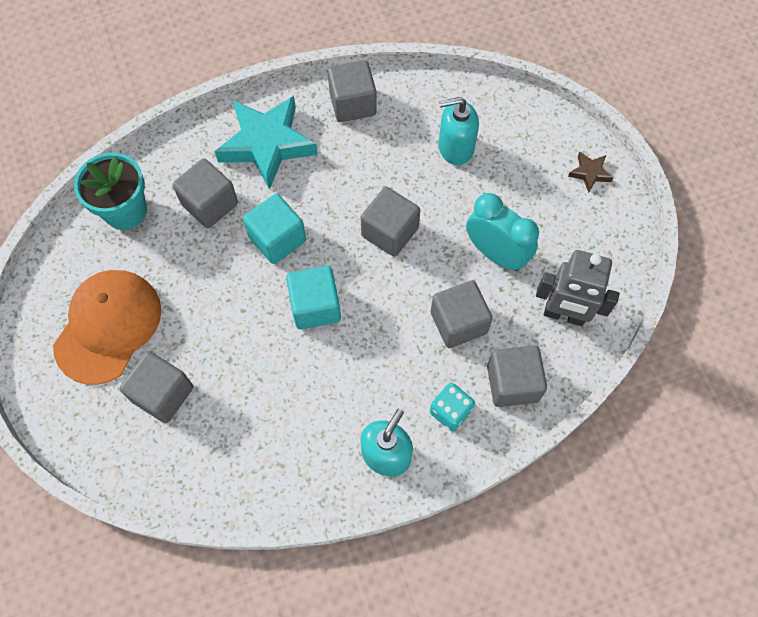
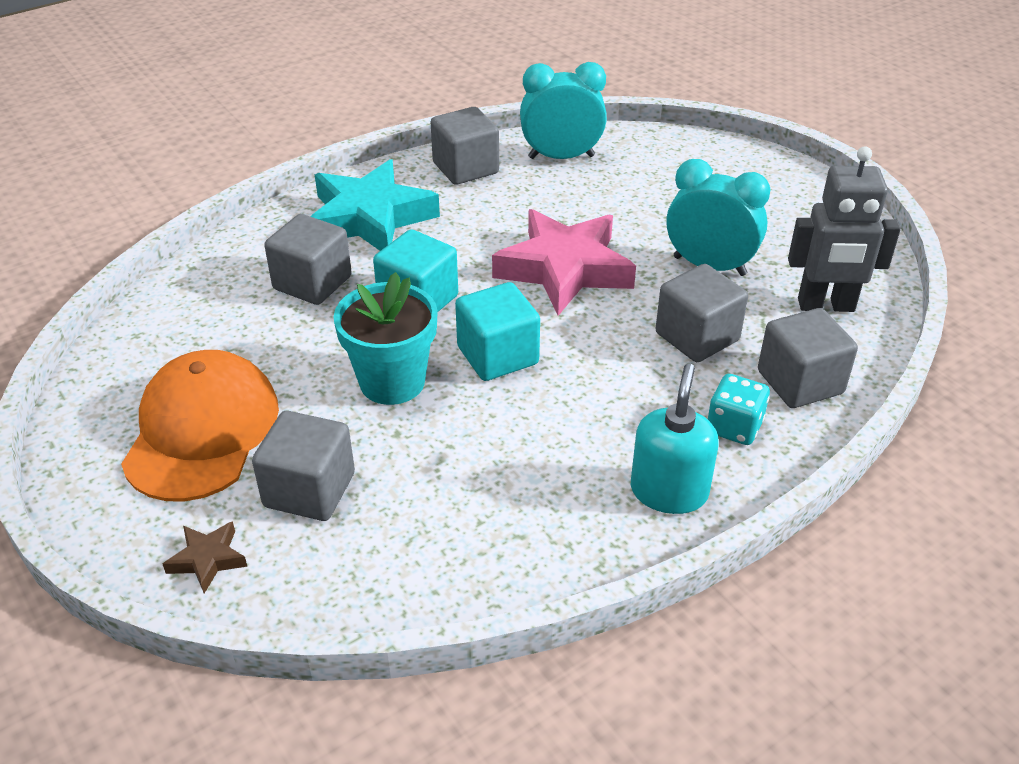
camera: 15 degrees left, 25 degrees down
turquoise flower pot [74,152,147,230] -> turquoise flower pot moved to [333,272,438,405]
grey cube [361,187,420,257] -> pink star [492,209,636,316]
turquoise soap dispenser [438,97,479,165] -> none
brown star [568,152,613,193] -> brown star moved to [163,521,248,594]
none -> turquoise clock [520,62,607,159]

